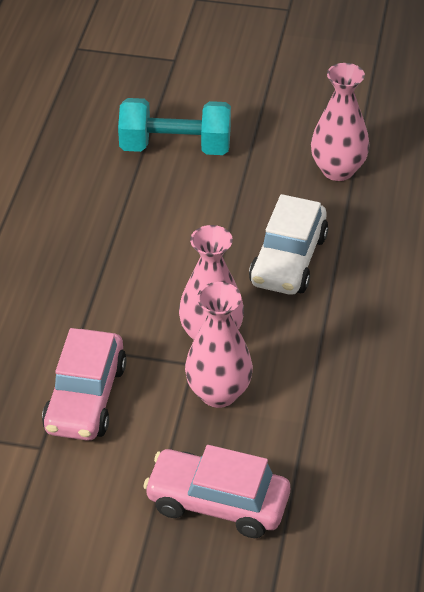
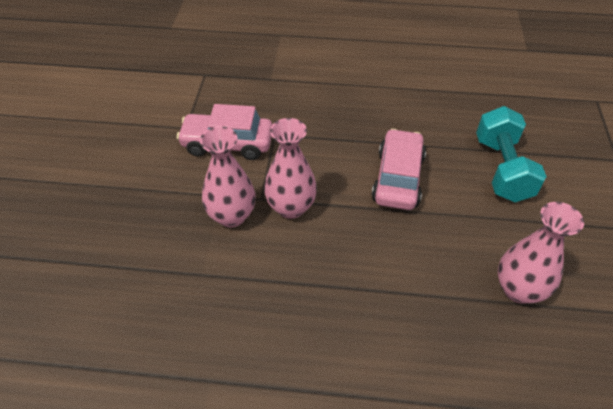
camera: 85 degrees right, 5 degrees up
pink car [143,445,290,538] -> pink car moved to [372,129,426,210]
white car [249,194,328,295] -> none

